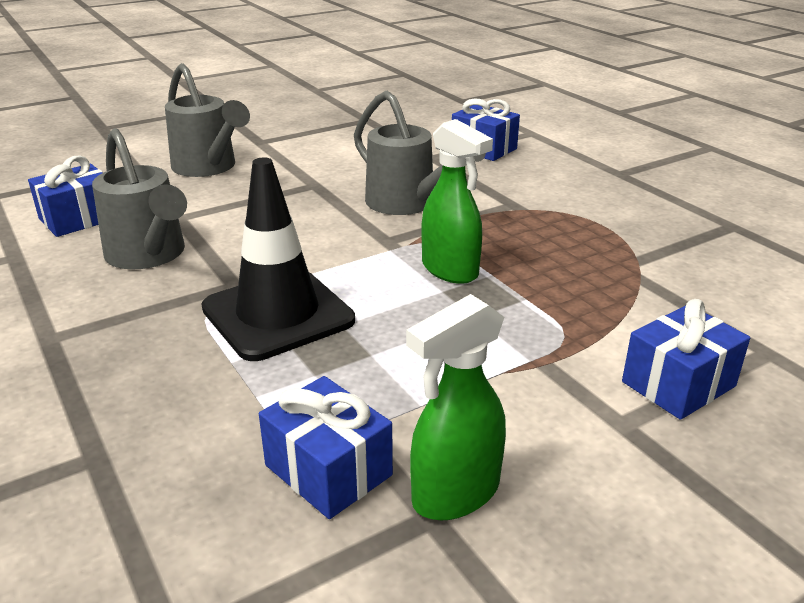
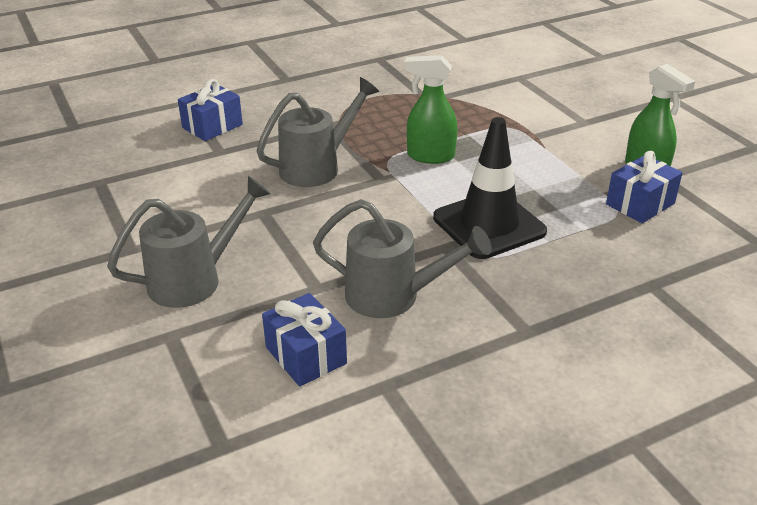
camera: 85 degrees left, 5 degrees up
grey watering can [92,128,187,269] -> grey watering can turned 45 degrees clockwise [313,199,492,318]
green spray bottle [421,119,493,284] -> green spray bottle turned 135 degrees counterclockwise [405,55,457,164]
blue gift [622,299,750,420] -> none

